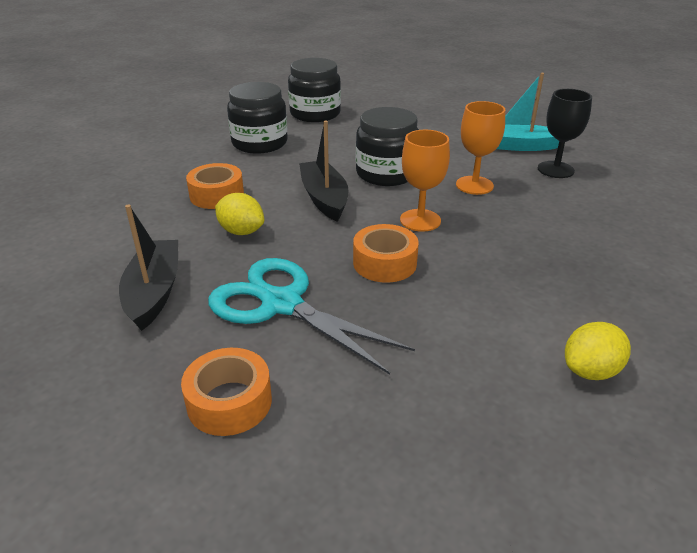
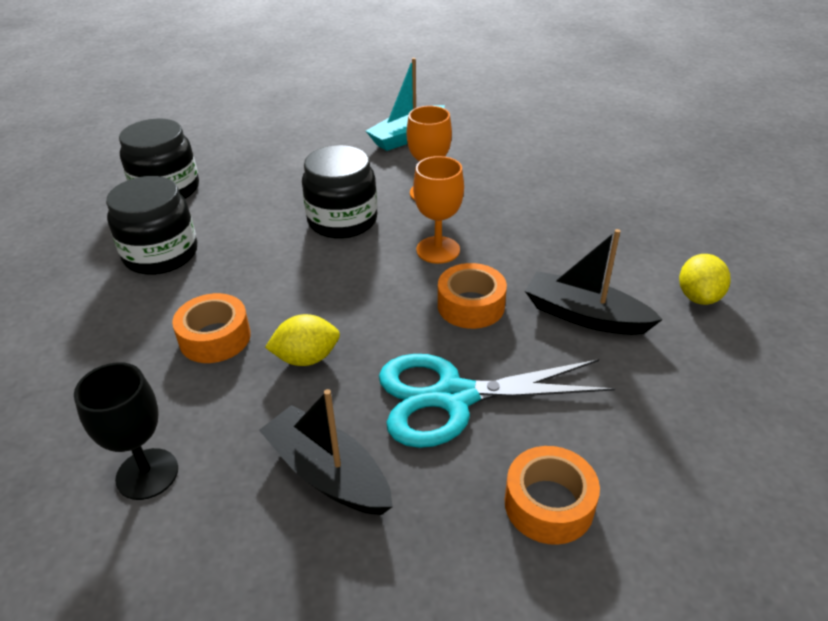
camera: 45 degrees left, 5 degrees up
black boat [299,120,348,222] -> black boat moved to [525,229,663,335]
black goblet [538,89,592,178] -> black goblet moved to [74,362,178,500]

